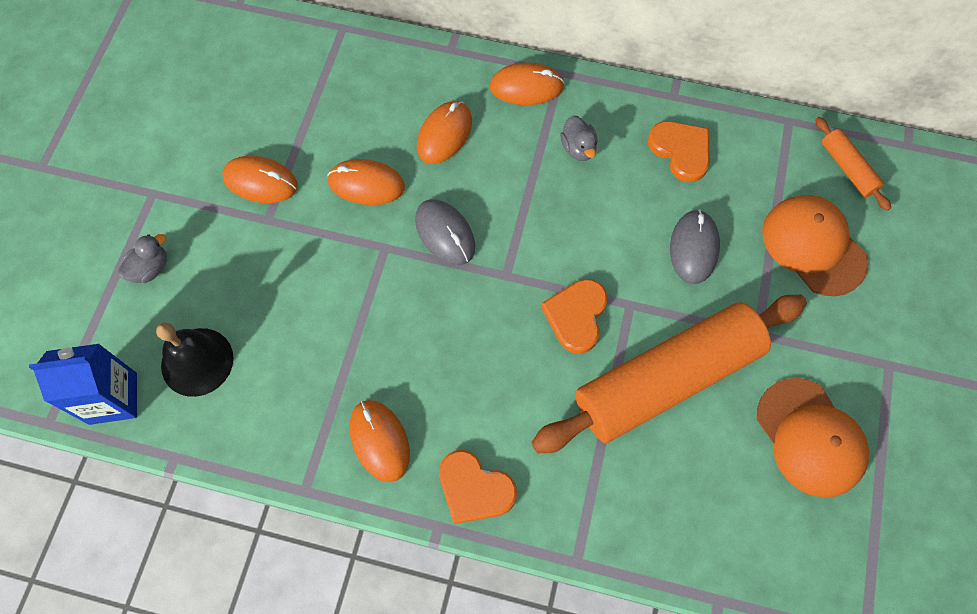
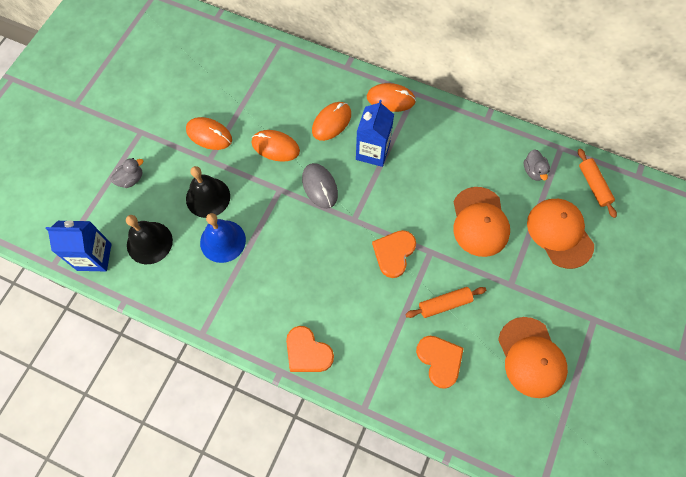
camera: 10 degrees right, 0 degrees up
orange mouse [350,400,410,482] -> none
orange rolling pin [531,295,807,453] -> orange rolling pin [405,287,486,318], size x0.42
grey duck [560,115,598,161] -> grey duck moved to [524,149,550,181]
orange heart [648,121,710,182] -> orange heart moved to [416,336,464,389]
grey mouse [670,209,720,284] -> orange cap [453,187,510,257]
none -> black bell [186,166,230,218]
none -> blue bell [200,213,246,263]
none -> blue carton [356,100,394,167]

